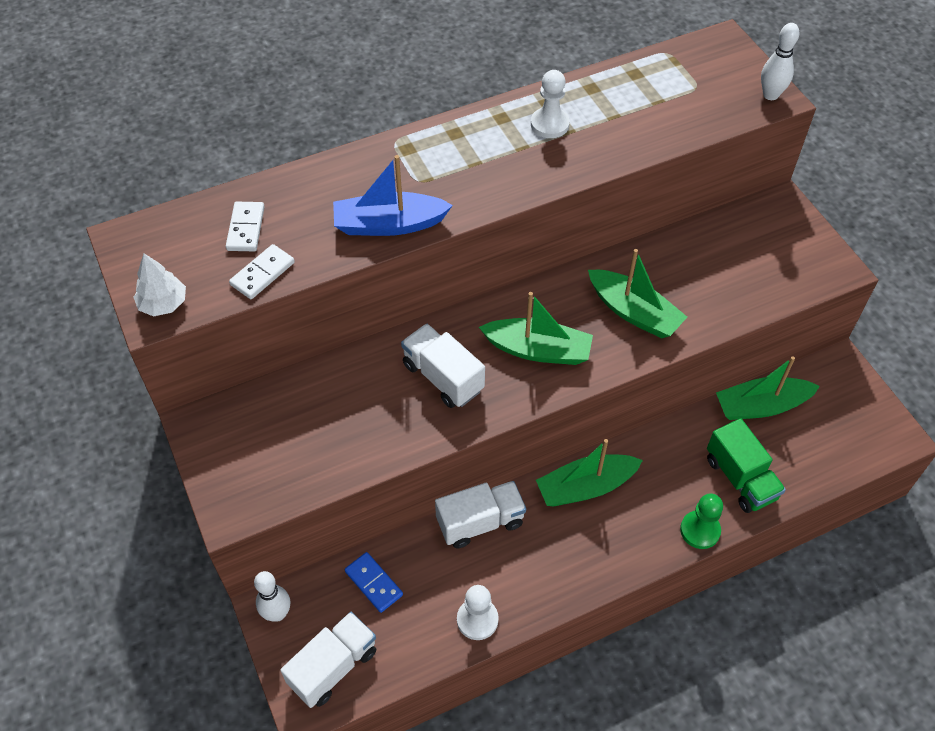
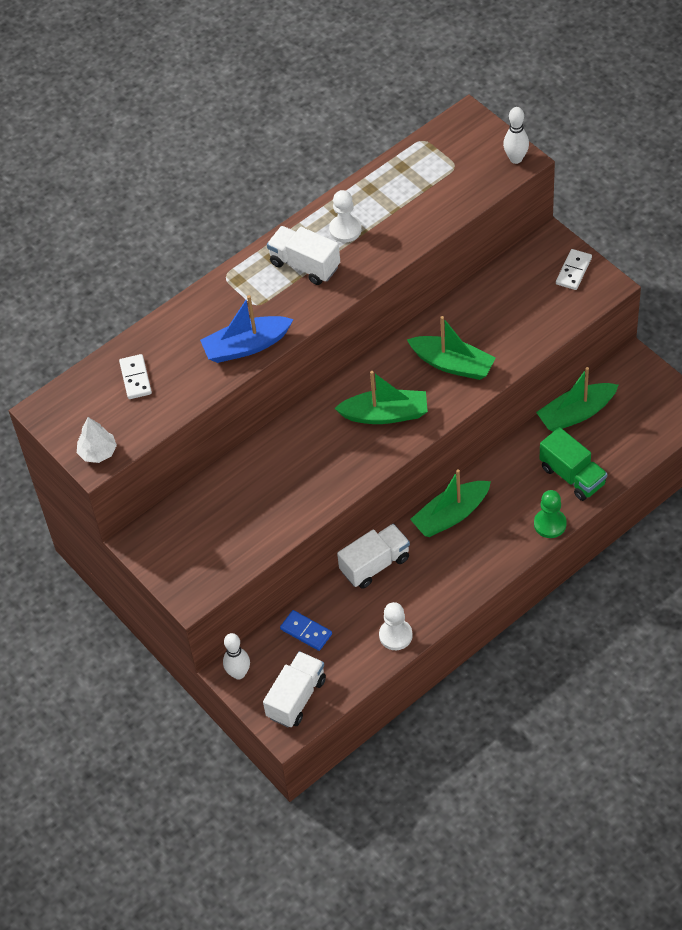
camera: 10 degrees left, 0 degrees up
white domino [229,244,295,299] -> white domino moved to [556,249,592,290]
white truck [401,324,485,408] -> white truck moved to [267,226,340,285]

